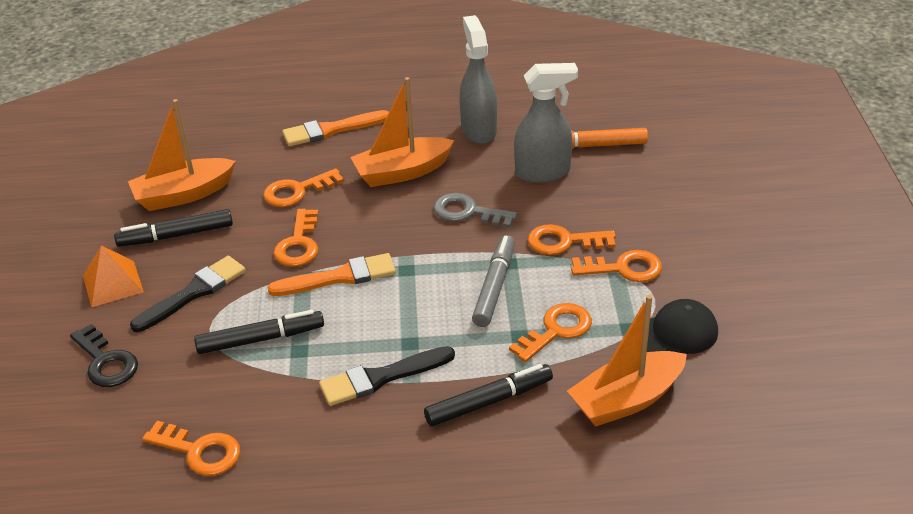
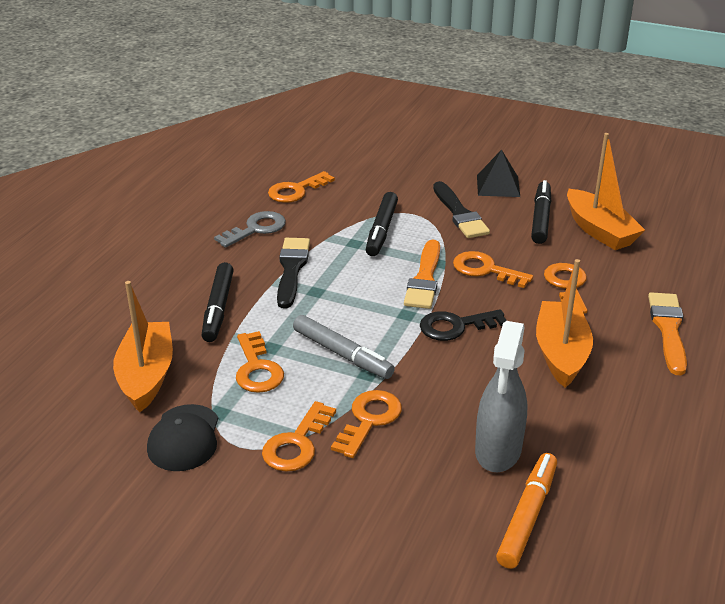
camera: 115 degrees right, 5 degrees down
black key [70,324,138,387] -> black key moved to [420,309,507,341]
orange pyramid [83,245,144,307] -> black pyramid [477,150,520,197]
orange boat [128,99,236,211] -> orange boat turned 150 degrees clockwise [567,133,645,250]
grey key [433,193,517,228] -> grey key moved to [214,211,286,248]
grey spray bottle [460,15,497,144] -> none

